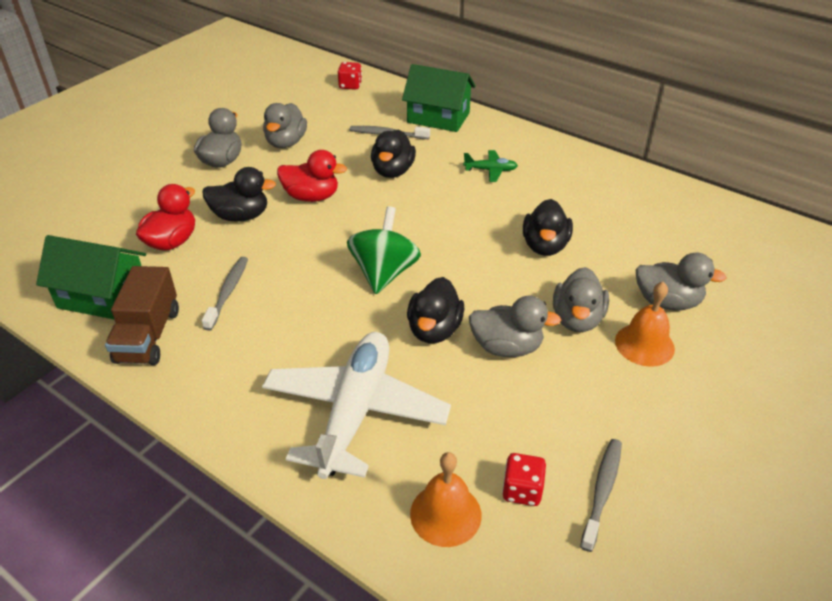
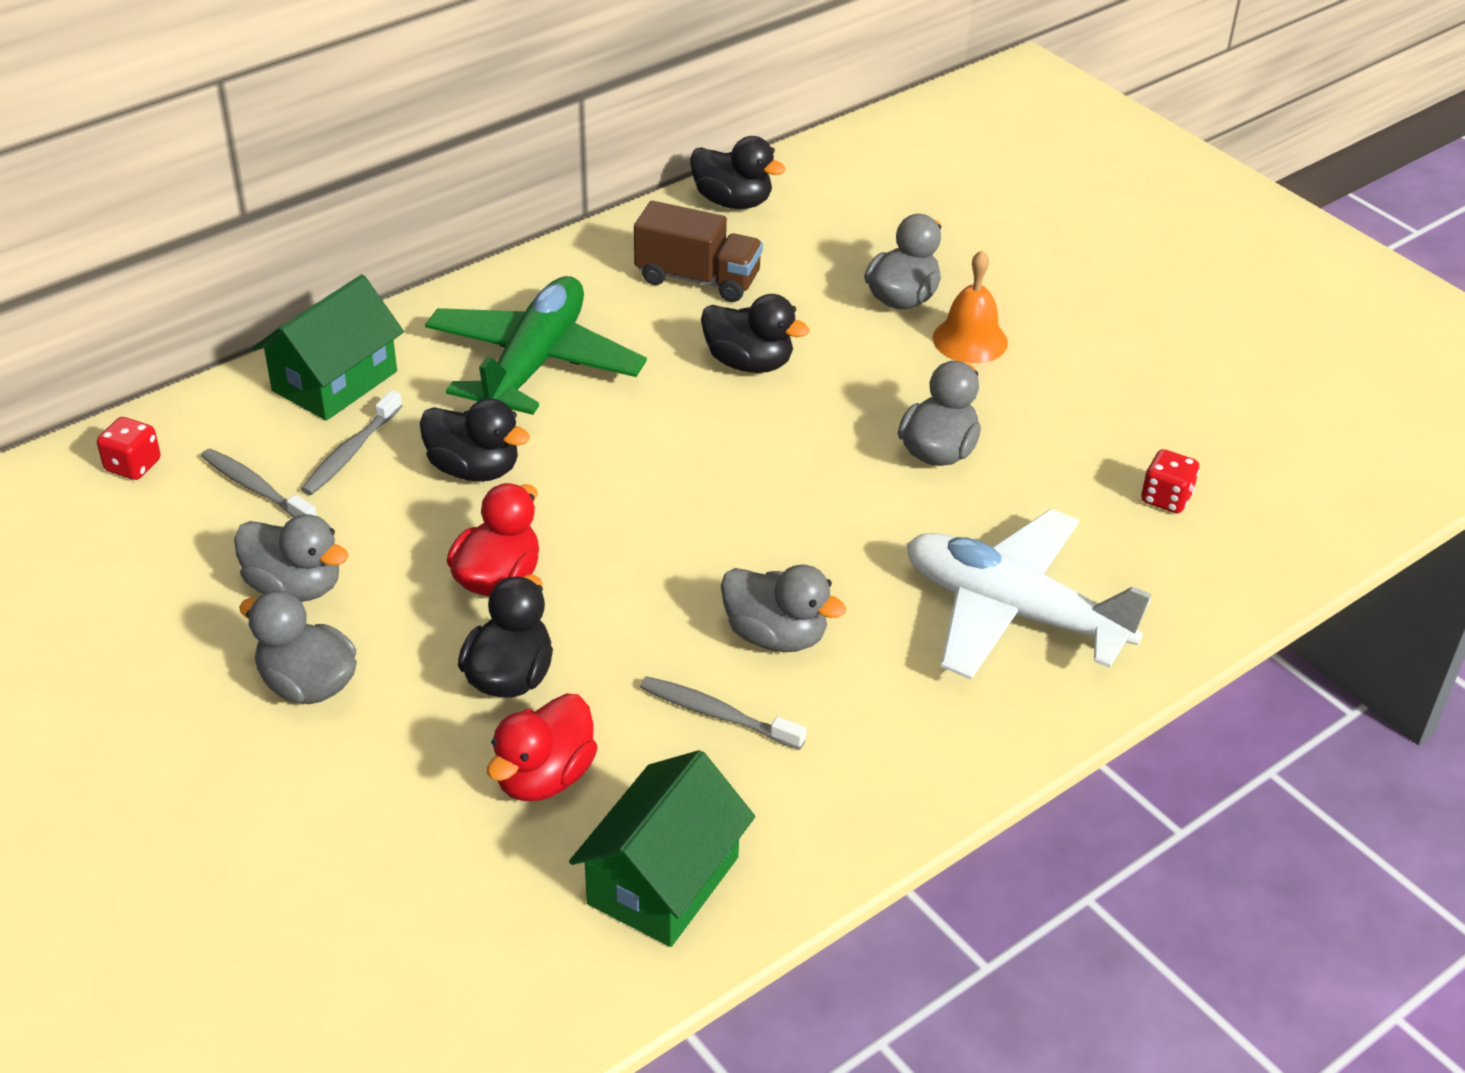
camera: 75 degrees left, 0 degrees up
brown truck [105,266,179,365] -> brown truck moved to [634,201,763,302]
red duck [136,184,195,251] -> red duck turned 105 degrees counterclockwise [487,694,598,801]
green spinning top [347,206,421,294] -> none
black duck [407,277,464,343] -> black duck moved to [690,136,786,209]
orange bell [410,452,482,547] -> none
green plane [463,150,518,182] -> green plane [425,276,647,415], size x2.40
grey duck [553,267,609,332] -> grey duck moved to [721,564,846,652]
grey toothbrush [580,439,622,552] -> grey toothbrush moved to [201,449,317,518]

